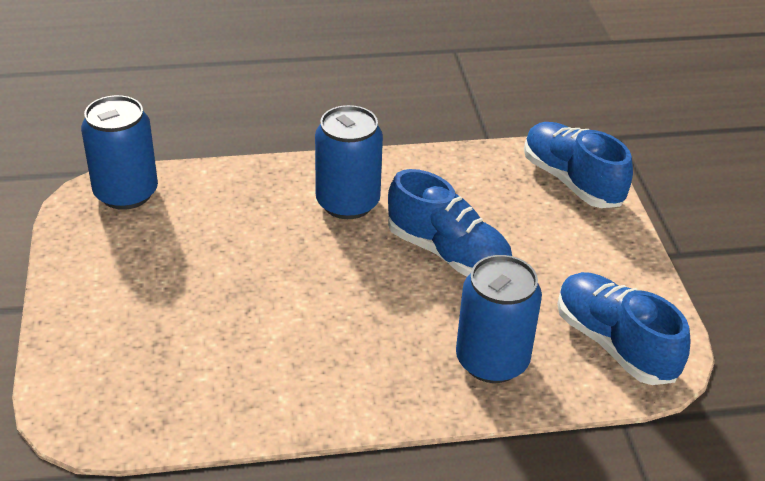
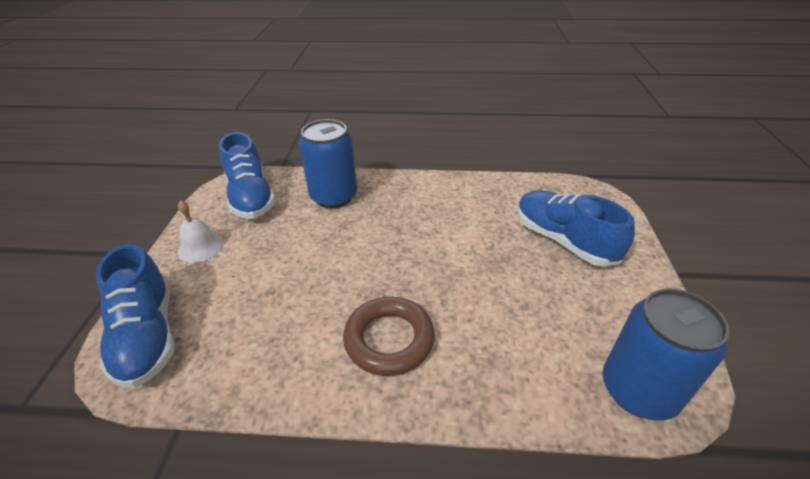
camera: 165 degrees left, 0 degrees up
blue can [315,105,383,219] -> brown ring [343,297,435,376]
blue shoe [388,169,512,277] -> blue shoe moved to [517,191,635,267]
none -> white bell [178,200,224,263]

